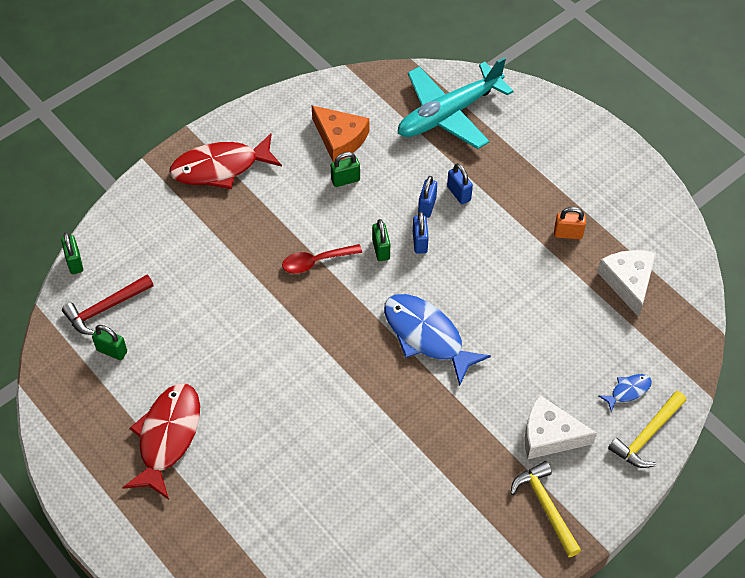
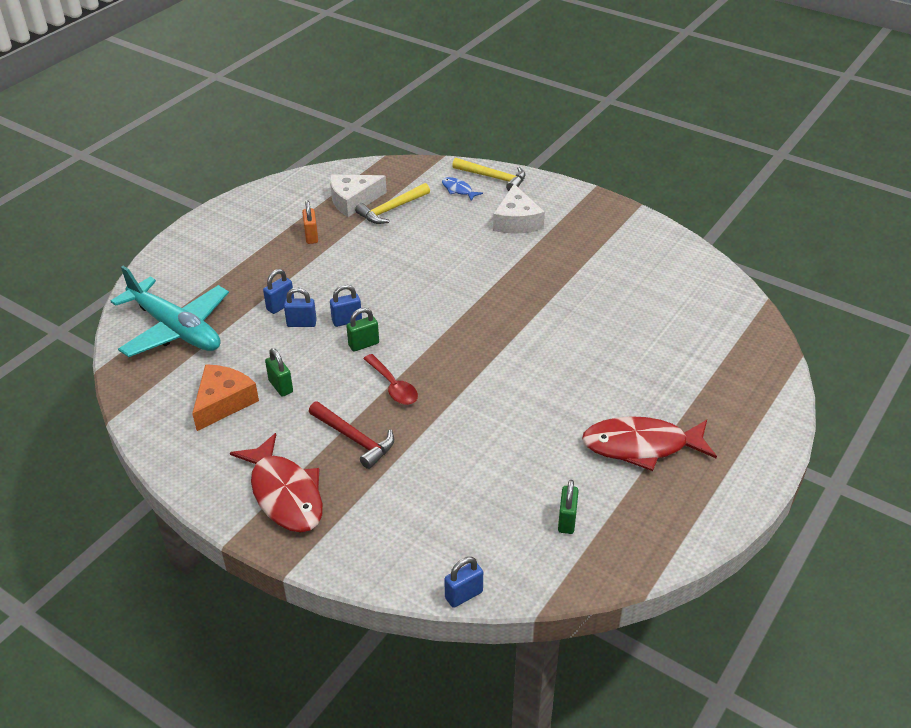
camera: 105 degrees left, 15 degrees down
green padlock [61,232,83,274] -> blue padlock [444,557,483,608]
red hammer [62,275,154,335] -> red hammer moved to [309,402,394,469]
blue fish [384,294,491,386] -> none
yellow hammer [511,461,581,557] -> yellow hammer moved to [355,183,430,224]

